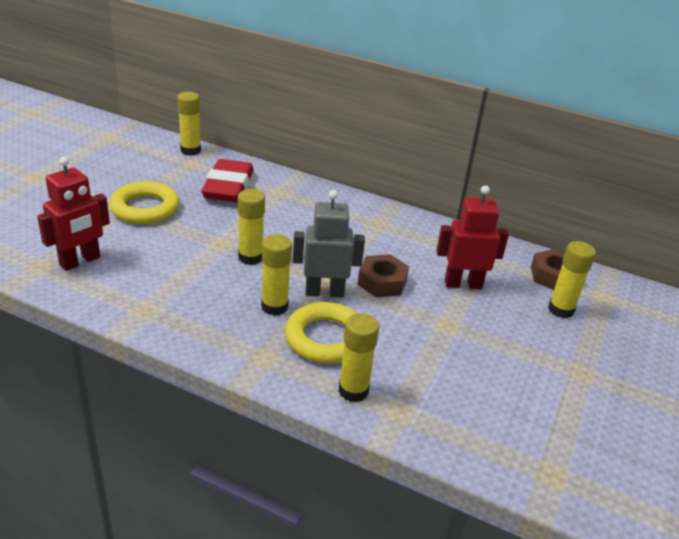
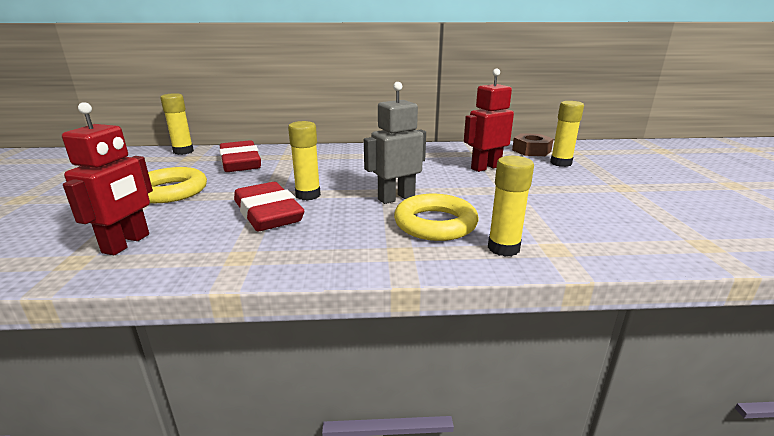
camera: 25 degrees left, 10 degrees down
yellow glue stick [261,234,292,316] -> none
brown nut [357,254,409,297] -> none
none -> red eraser [234,182,304,231]

